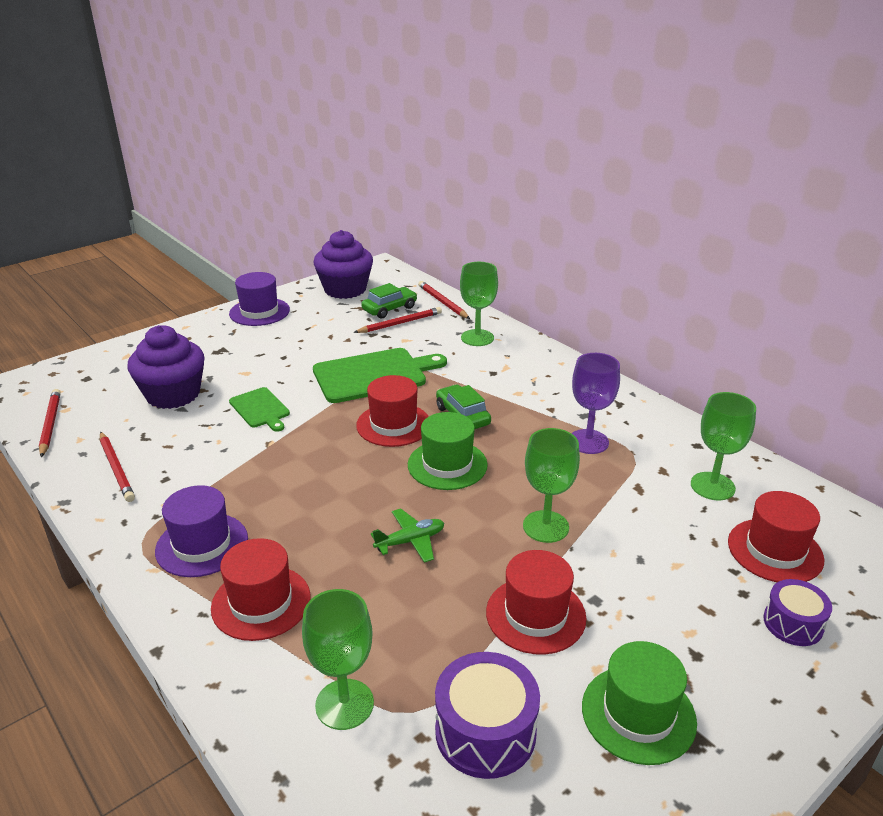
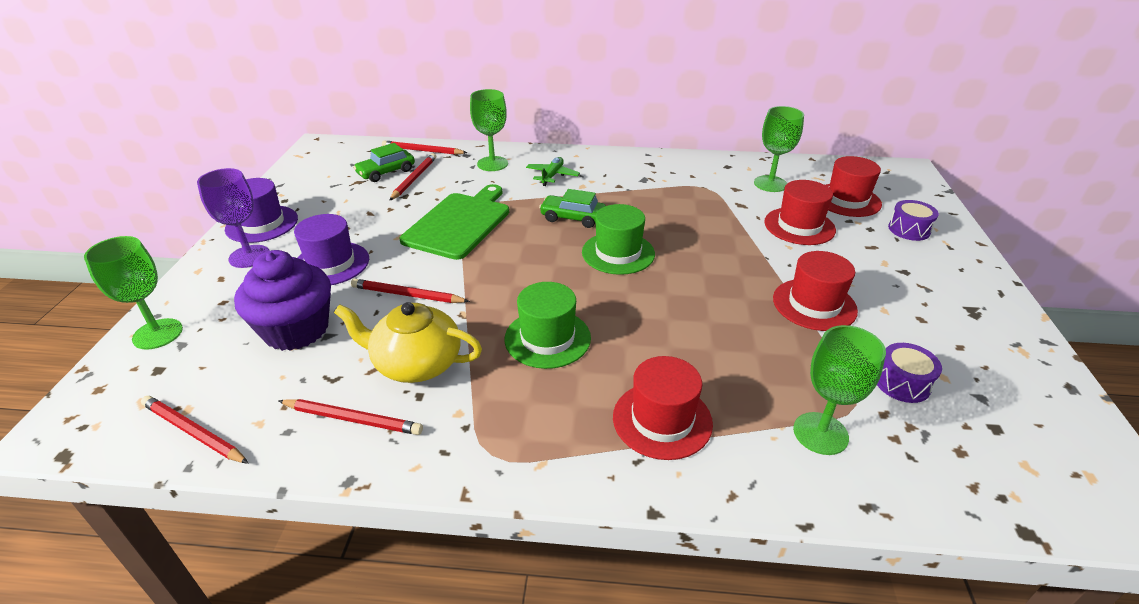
camera: 45 degrees left, 5 degrees up
purple hat [155,485,248,577] -> purple hat moved to [294,214,369,285]
green cutting board [229,387,290,432] -> red pencil [351,279,470,303]
purple cupcake [313,230,373,299] -> none
red hat [356,375,429,447] -> red hat moved to [764,180,836,245]
green car [361,283,418,318] -> green car turned 135 degrees counterclockwise [353,143,415,182]
green plane [371,508,444,563] -> green plane moved to [526,157,580,186]
purple drum [435,652,540,779] -> purple drum [877,343,942,403], size x0.64
green goblet [523,428,580,543] -> green goblet moved to [84,236,183,350]
purple goblet [571,353,620,454] -> purple goblet moved to [197,168,270,268]
green hat [582,641,697,765] -> green hat moved to [504,282,591,369]
none -> yellow teapot [334,302,482,383]

